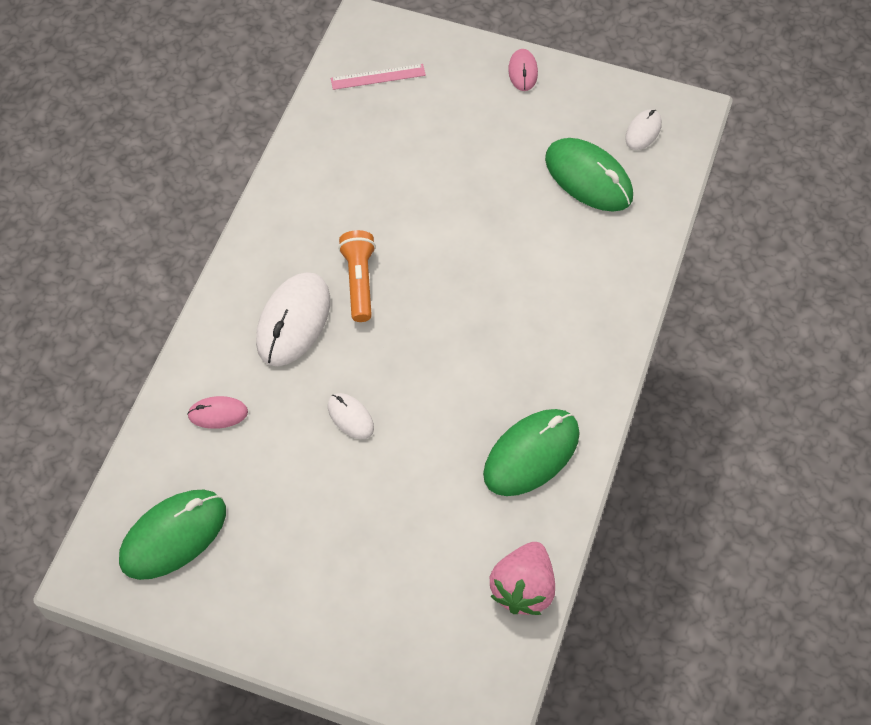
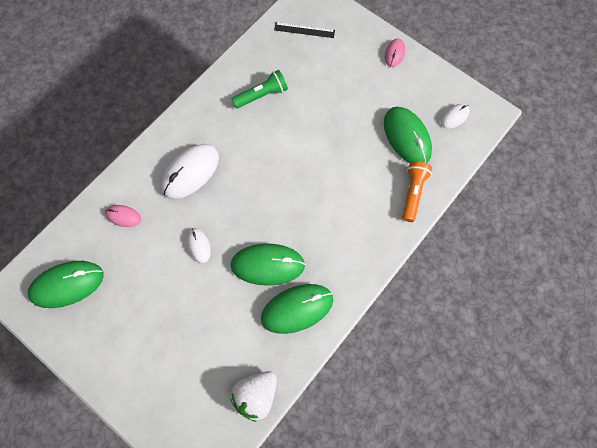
camera: 20 degrees right, 10 degrees up
pink ruler [331,64,426,90] -> black ruler [274,22,335,38]
orange flashlight [338,230,376,322] -> orange flashlight moved to [402,161,432,222]
pink strawberry [490,542,555,615] -> white strawberry [230,371,277,422]
none -> green mouse [230,244,305,286]
none -> green flashlight [232,70,288,109]

